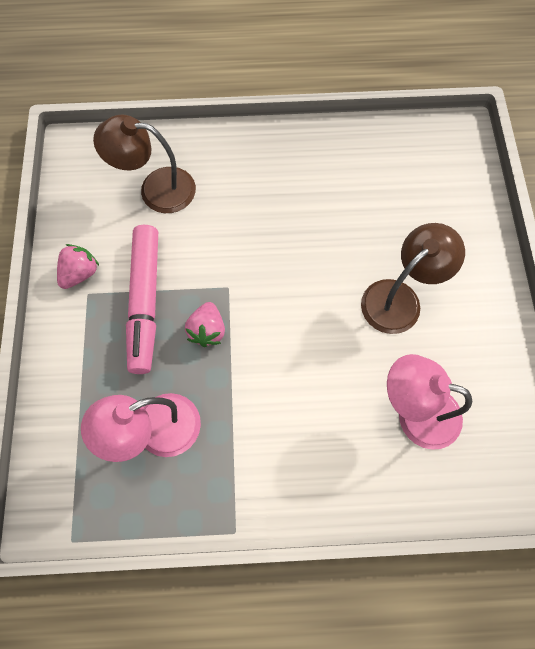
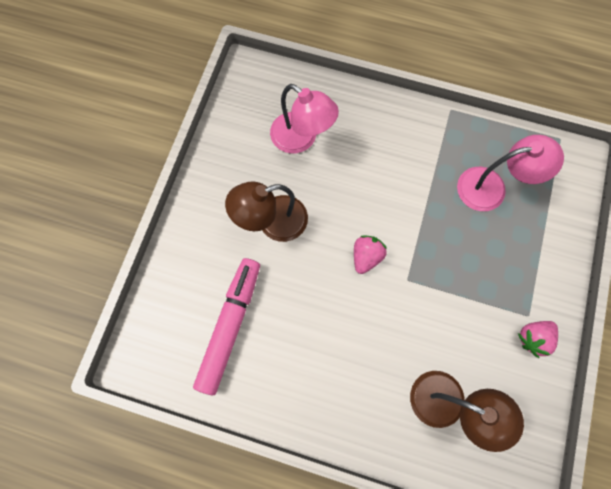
camera: 160 degrees left, 5 degrees up
pink marker [126,225,158,374] -> pink marker moved to [193,258,260,395]
pink strawberry [185,302,225,347] -> pink strawberry moved to [354,235,387,274]

